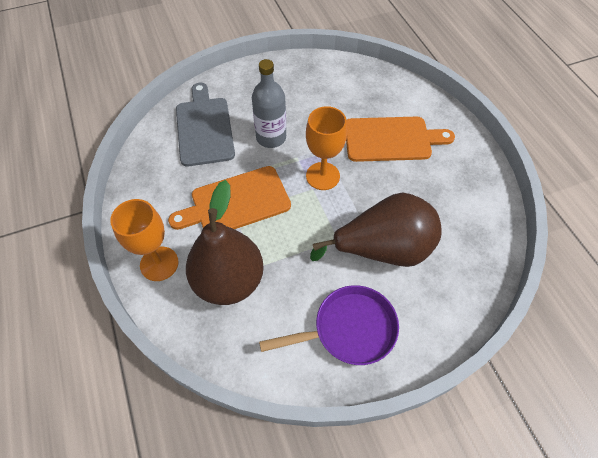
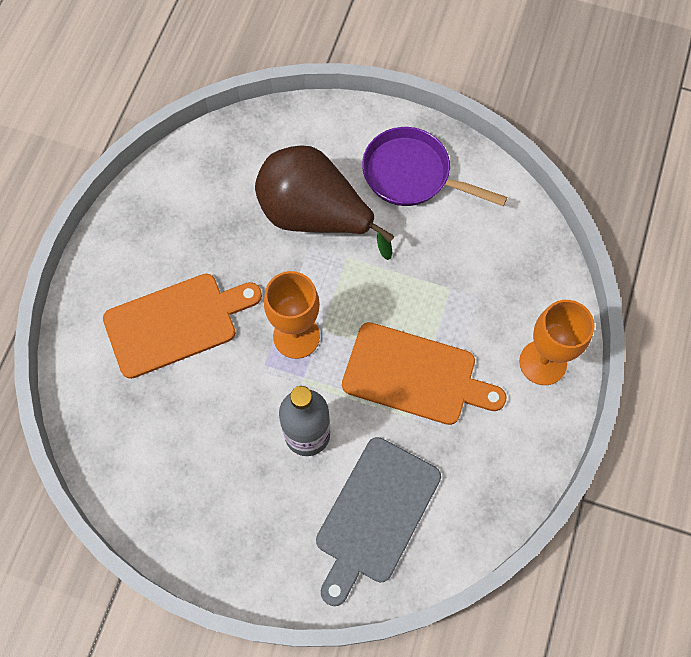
camera: 140 degrees left, 10 degrees up
brown pear [186,180,264,305] -> none
orange cutting board [346,117,455,162] -> orange cutting board turned 120 degrees clockwise [103,274,262,379]

